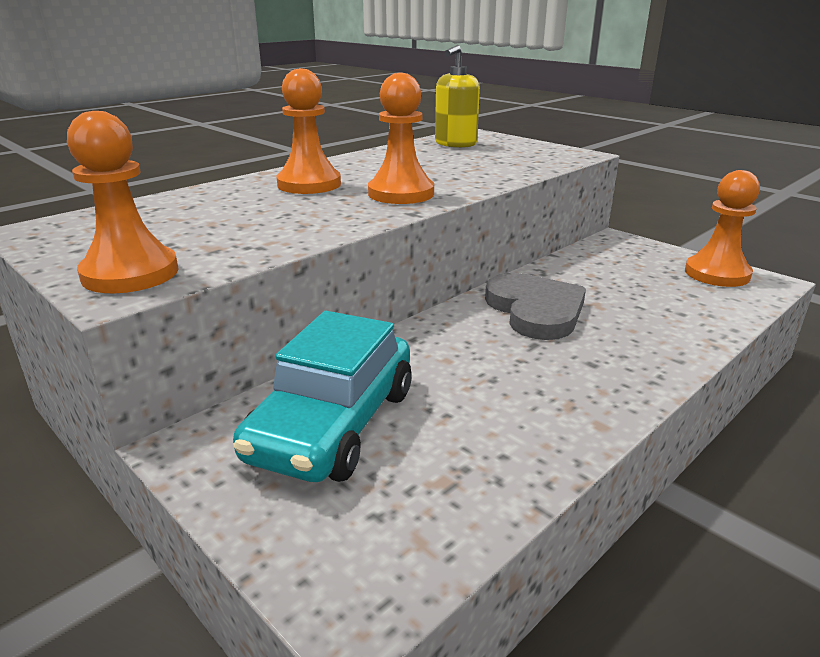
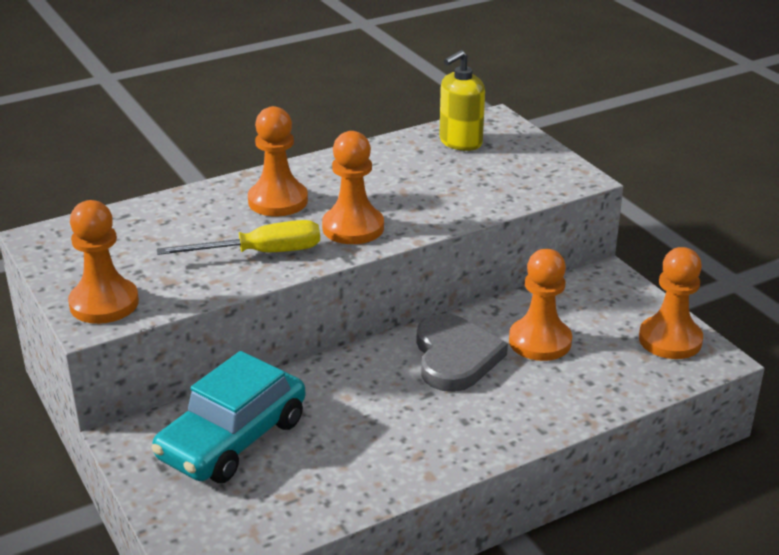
camera: 15 degrees right, 5 degrees up
none -> yellow screwdriver [157,220,320,255]
none -> orange pawn [509,249,572,361]

